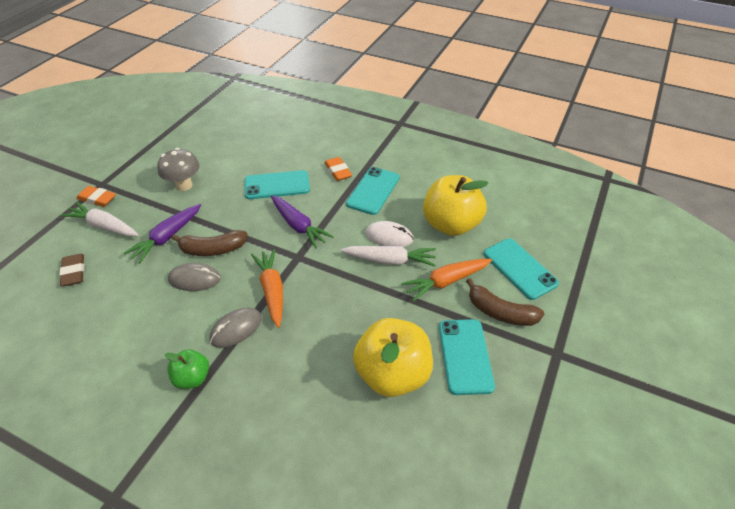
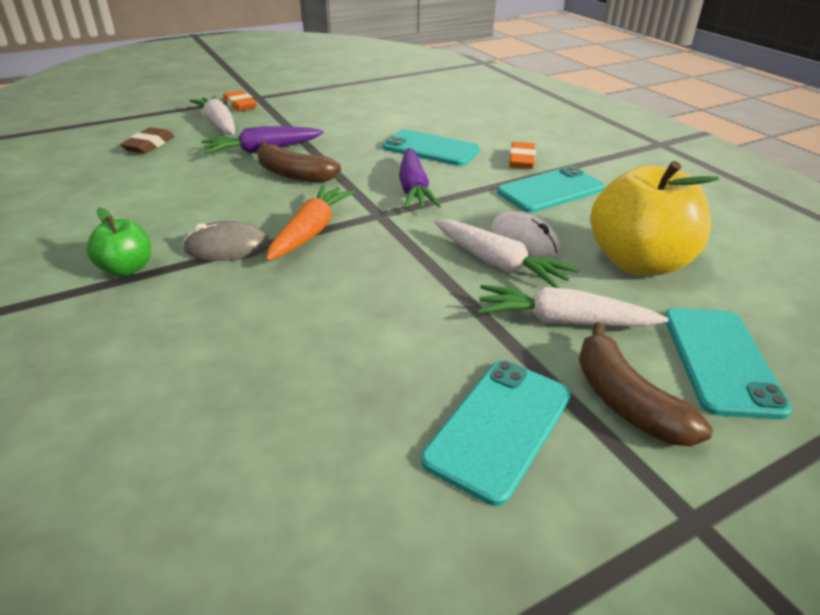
camera: 35 degrees right, 10 degrees down
grey mushroom [157,148,200,191] -> none
grey mouse [168,263,221,291] -> none
yellow apple [353,318,433,397] -> none
orange carrot [401,259,492,302] -> white carrot [478,285,668,327]

